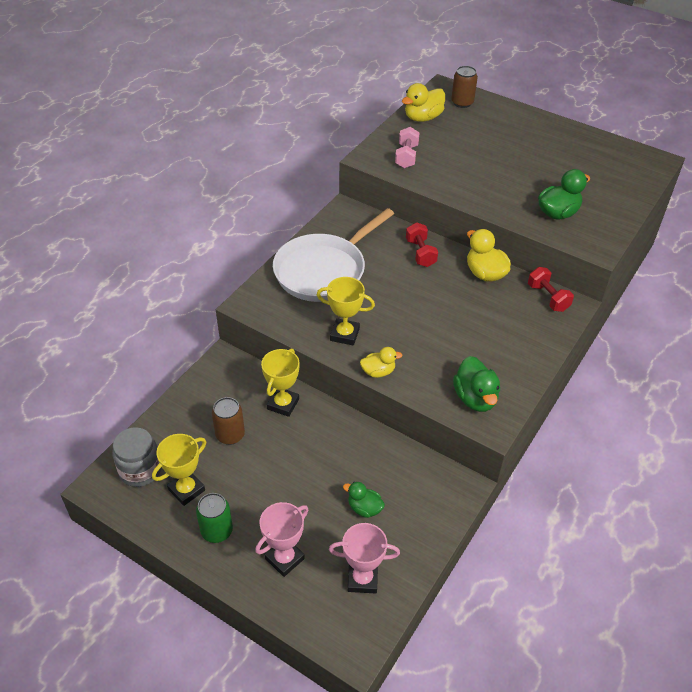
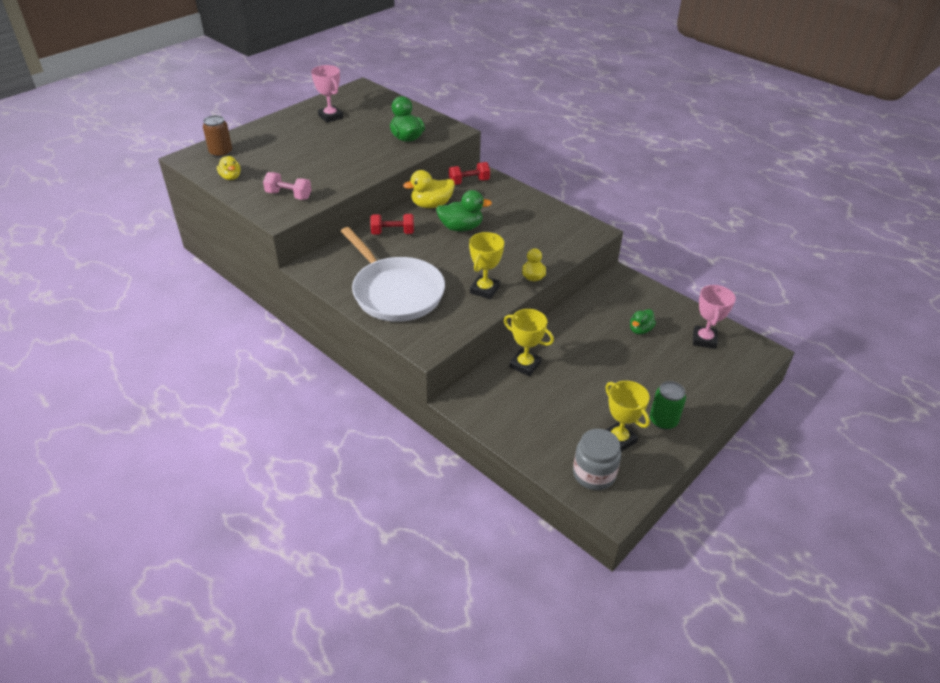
camera: 80 degrees left, 5 degrees down
brown can [212,397,245,445] -> none
pink trophy [255,502,308,577] -> pink trophy moved to [311,65,343,123]
yellow duck [402,83,445,122] -> yellow duck [217,156,241,180], size x0.63
green duck [453,356,500,412] -> green duck moved to [436,190,492,232]

